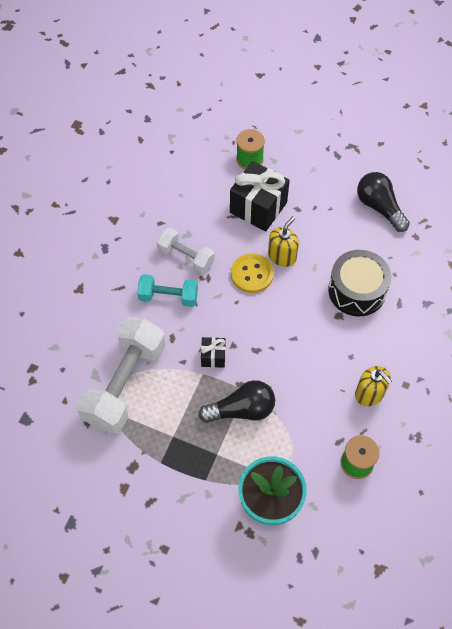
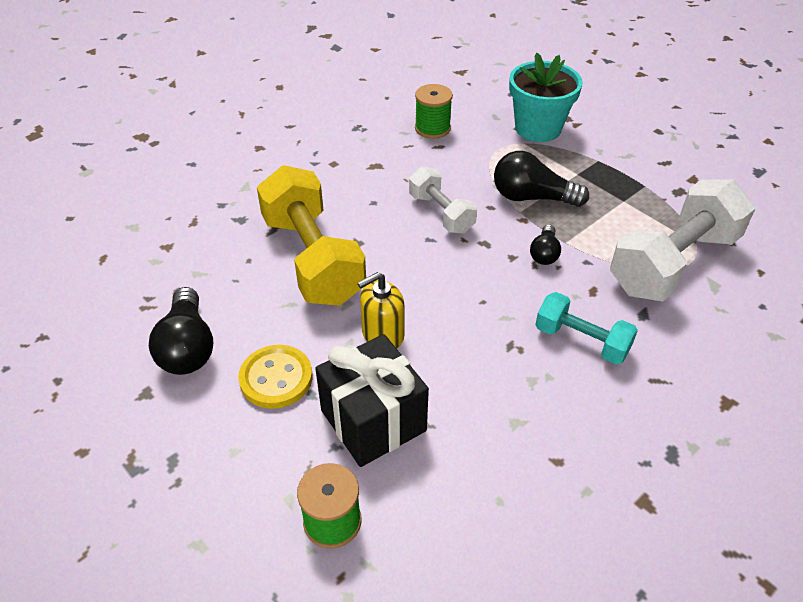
camera: 155 degrees left, 15 degrees down
white dumbbell [157,228,215,274] -> white dumbbell moved to [409,166,477,234]
black gift [201,337,225,368] -> black light bulb [530,225,561,265]
yellow button [231,253,274,293] -> yellow button moved to [238,345,313,409]
black drum [328,250,391,316] -> yellow dumbbell [257,165,366,306]
yellow soap dispenser [355,366,392,406] -> none

